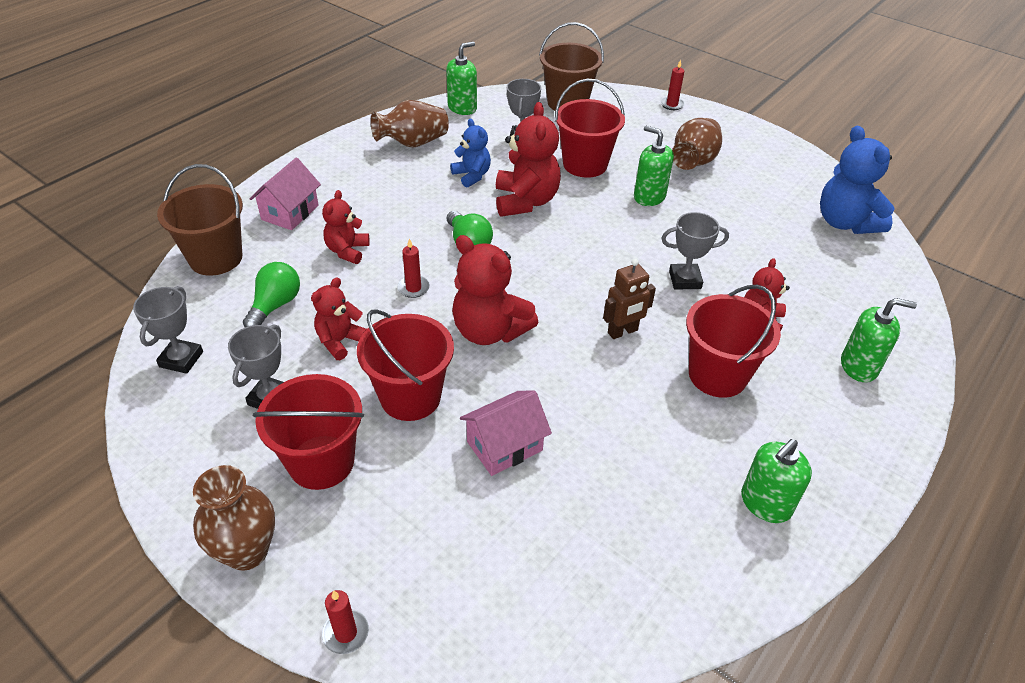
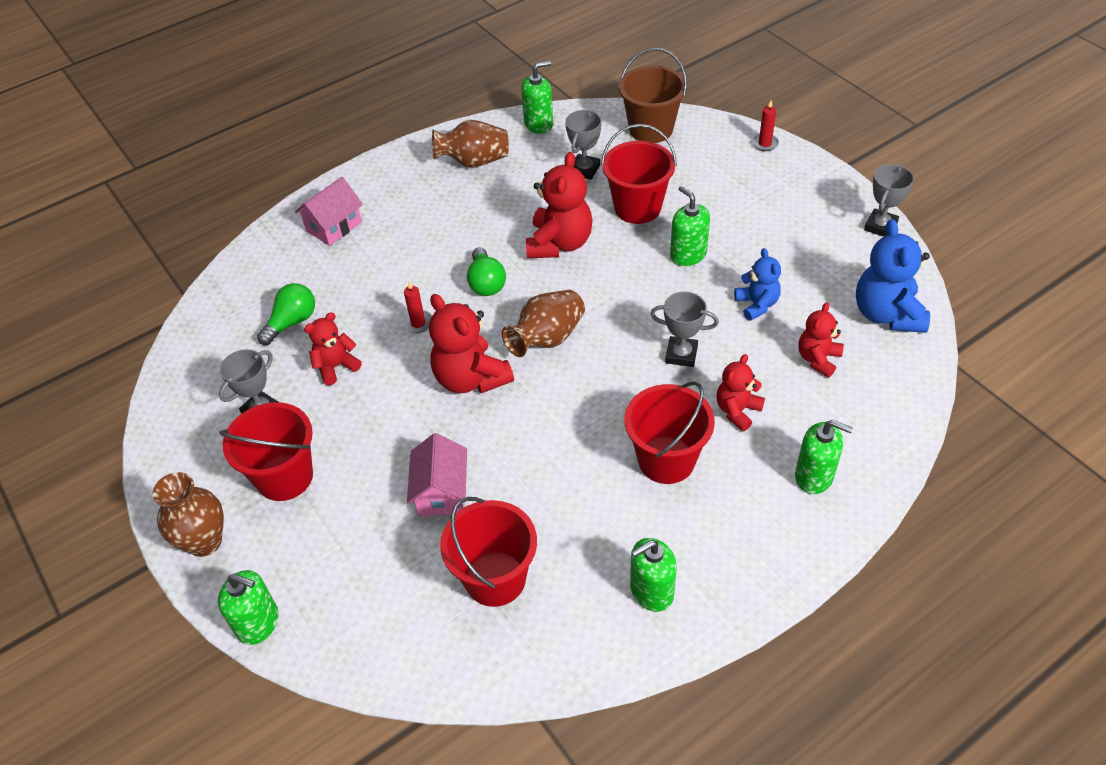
camera: 20 degrees right, 5 degrees up
grey trophy [133,286,203,374] -> grey trophy moved to [864,164,914,237]
brown bucket [157,164,243,276] -> none
red teddy bear [322,190,370,264] -> red teddy bear moved to [798,302,844,378]
red candle [322,590,369,654] -> green soap dispenser [218,570,279,645]
red bucket [357,309,454,421] -> red bucket moved to [440,497,537,607]
blue teddy bear [450,119,491,188] -> blue teddy bear moved to [734,248,781,321]
pink house [460,390,552,476] -> pink house turned 75 degrees counterclockwise [407,433,467,516]
brown robot [603,259,656,339] -> none
brown vase [672,118,722,170] -> brown vase moved to [502,290,585,357]

